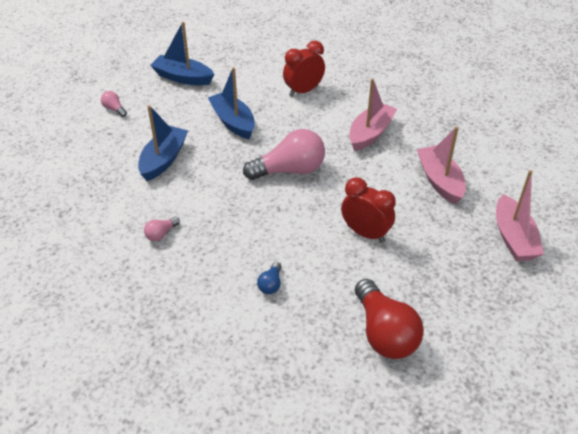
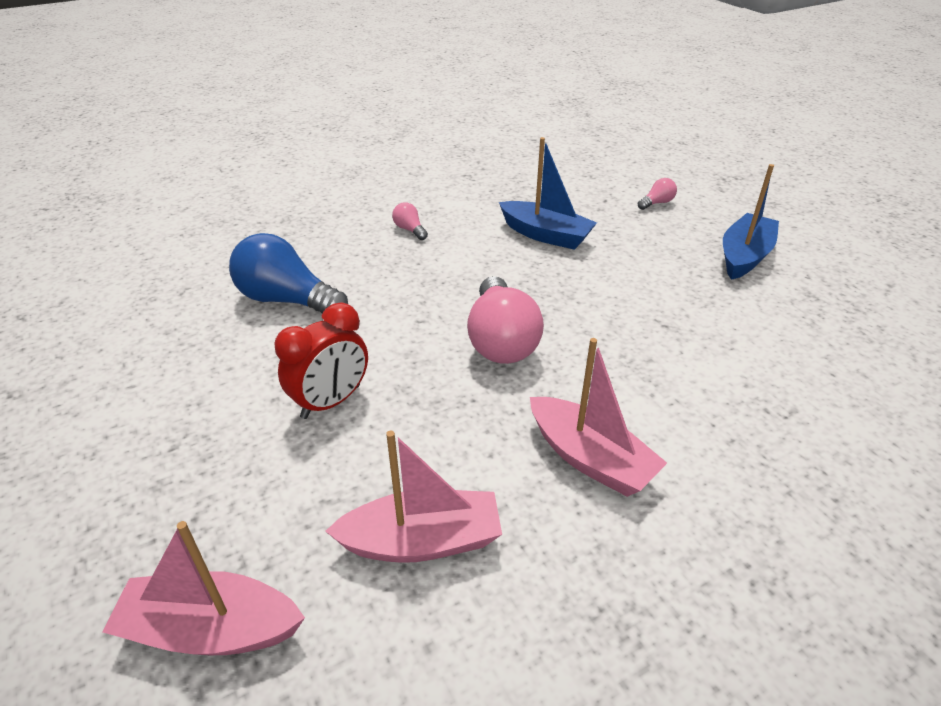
camera: 100 degrees right, 5 degrees down
blue boat [208,67,255,139] -> none
blue light bulb [257,262,282,294] -> blue light bulb [229,233,348,314], size x2.25
red clock [283,41,325,97] -> none
red light bulb [355,279,424,359] -> none

